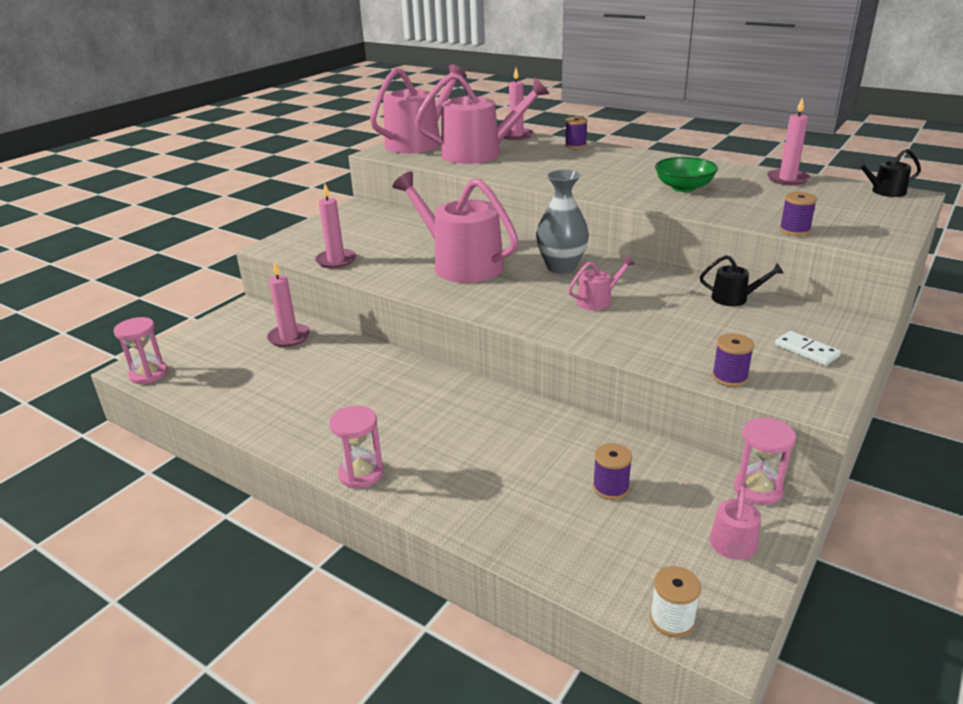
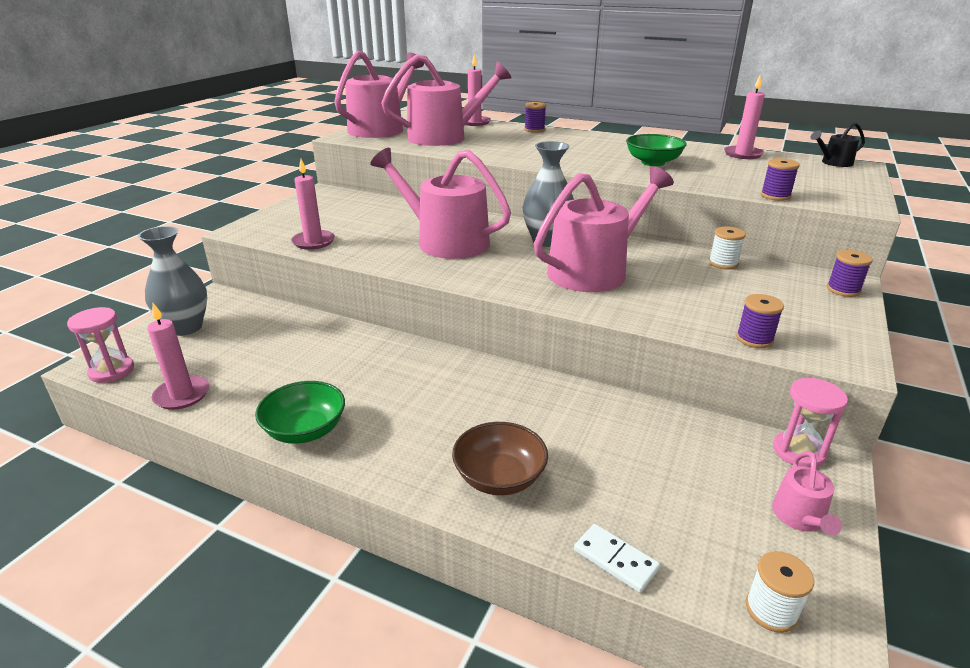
camera: 10 degrees left, 0 degrees up
pink candle [267,261,310,347] -> pink candle moved to [147,303,209,410]
pink hourglass [329,405,384,488] -> none
pink watering can [568,256,635,310] -> pink watering can [534,166,674,292], size x2.27
purple spool [593,443,632,500] -> purple spool moved to [827,250,873,297]
black watering can [700,255,784,306] -> white spool [709,227,746,270]
white domino [775,331,841,366] -> white domino moved to [574,524,660,593]
none -> grey vase [138,226,207,336]
none -> green bowl [255,381,345,444]
none -> brown bowl [452,422,548,495]

